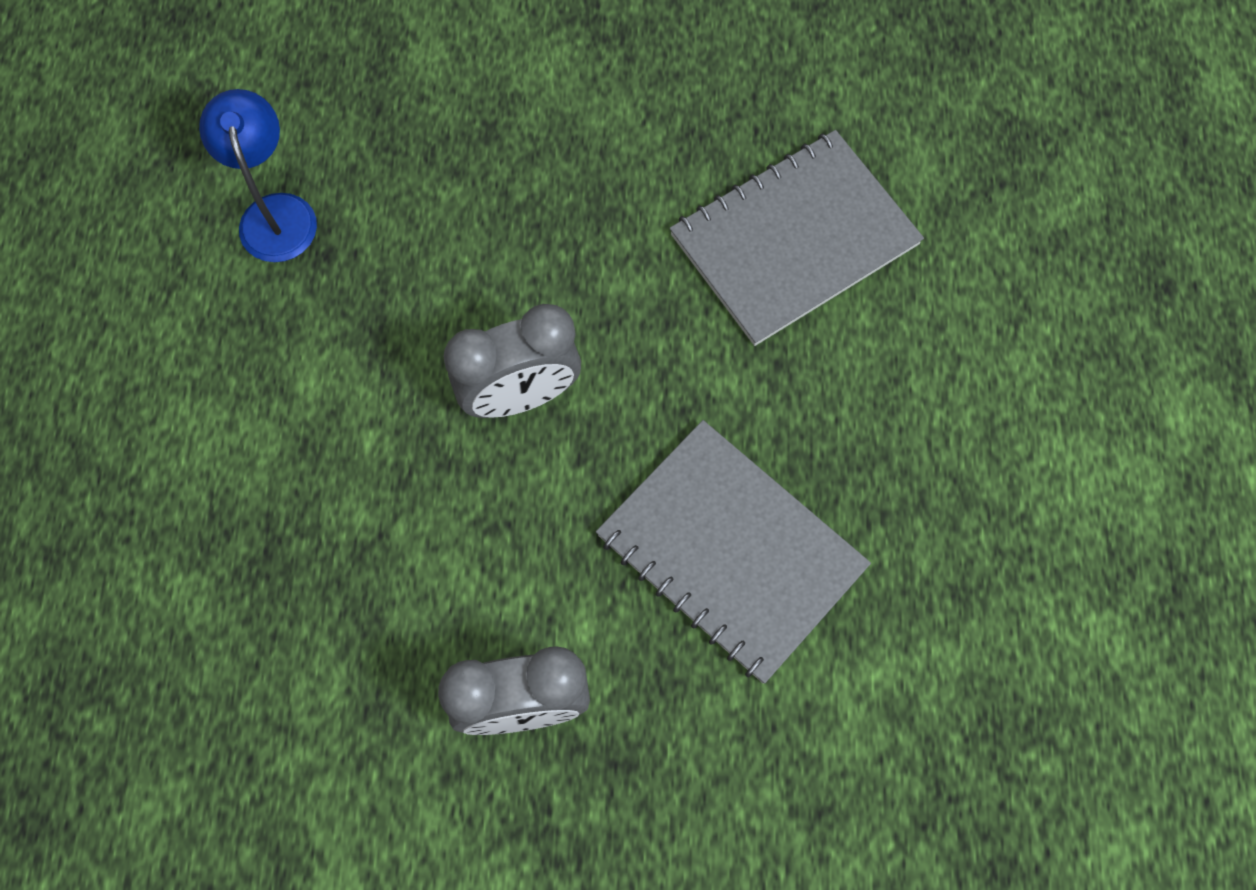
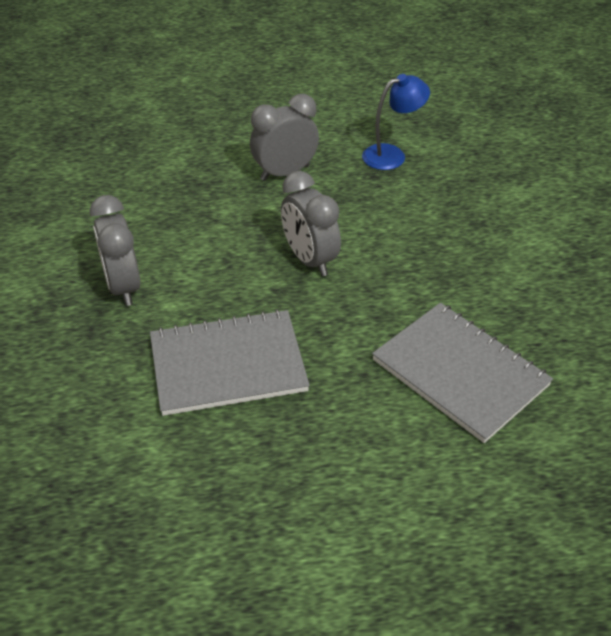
camera: 80 degrees right, 25 degrees down
grey notebook [596,420,871,683] -> grey notebook turned 45 degrees clockwise [150,309,310,416]
none -> grey clock [250,94,319,181]

